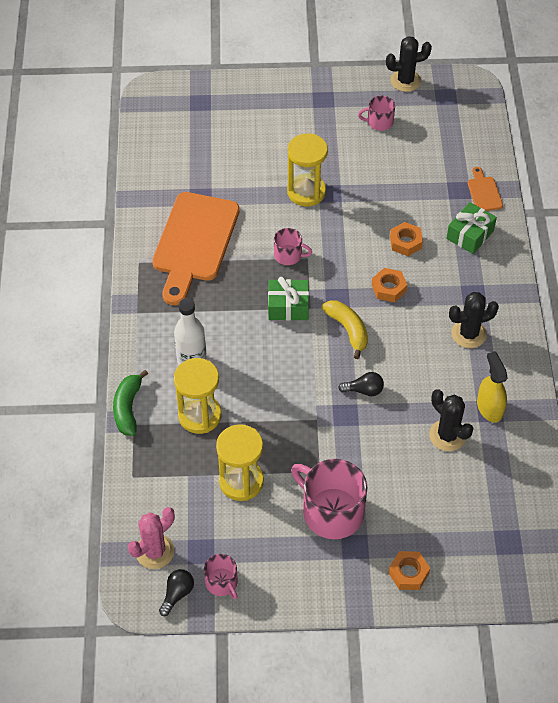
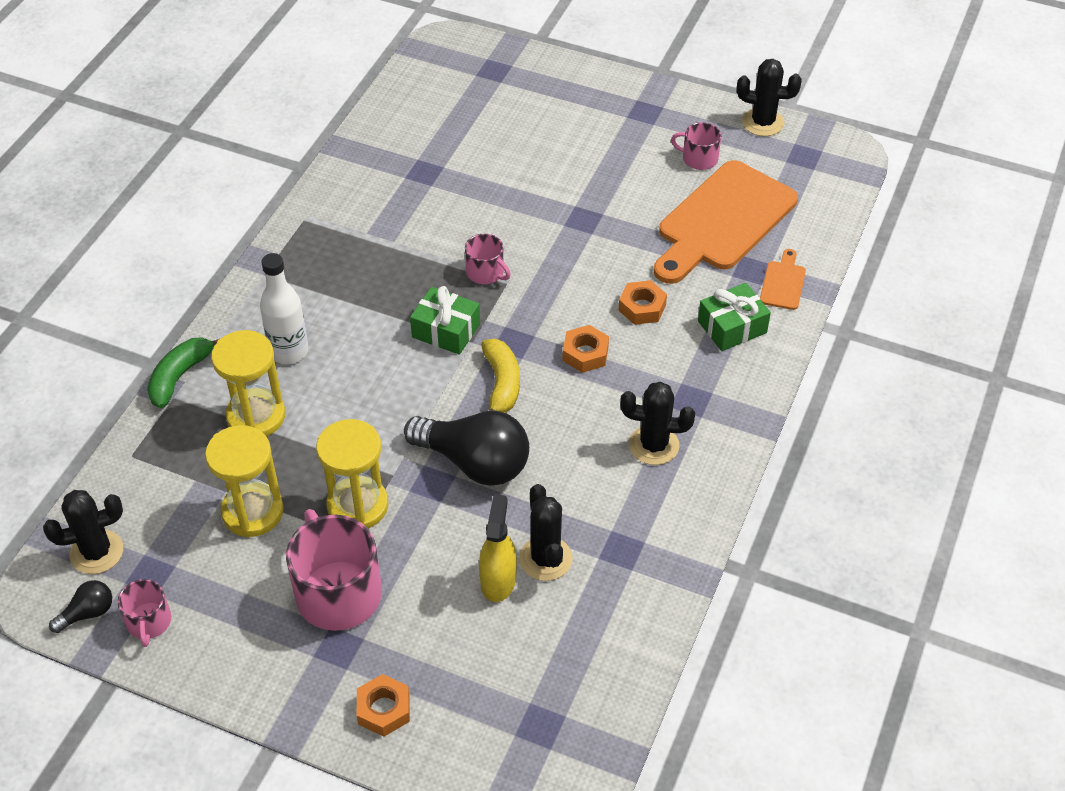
camera: 25 degrees right, 5 degrees down
pink cactus [128,507,175,569] -> black cactus [43,490,123,574]
orange cutting board [152,192,240,305] -> orange cutting board moved to [654,160,798,284]
yellow hourglass [287,133,328,206] -> yellow hourglass moved to [316,419,388,528]
black light bulb [338,372,384,396] -> black light bulb [404,411,529,486], size x2.14
yellow spray bottle [477,351,508,423] -> yellow spray bottle moved to [479,494,517,602]

